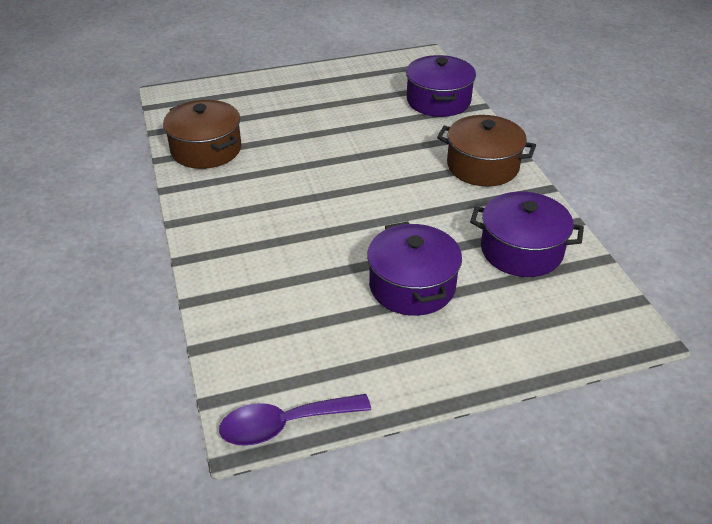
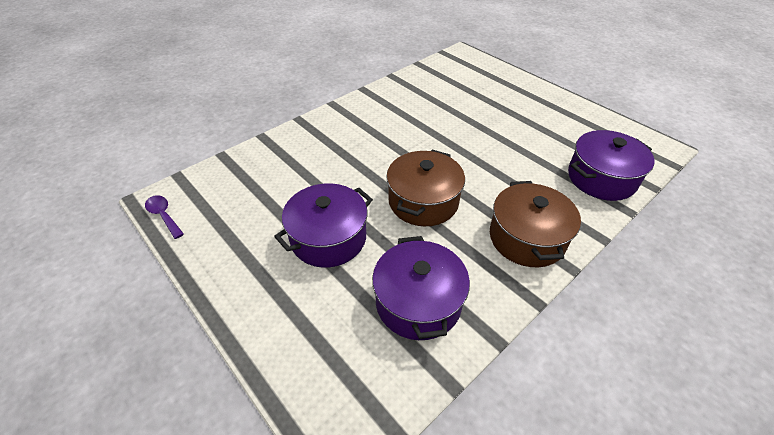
camera: 65 degrees right, 5 degrees up
brown pot [163,100,241,169] -> brown pot moved to [386,150,465,226]
purple spoon [219,394,371,446] -> purple spoon [145,195,184,239], size x0.62

